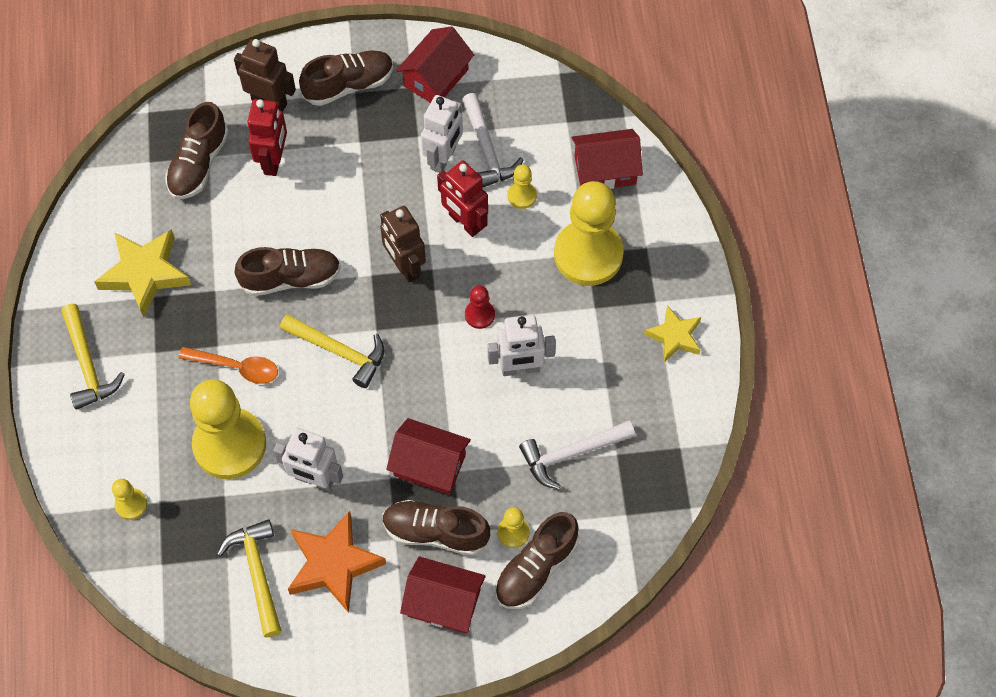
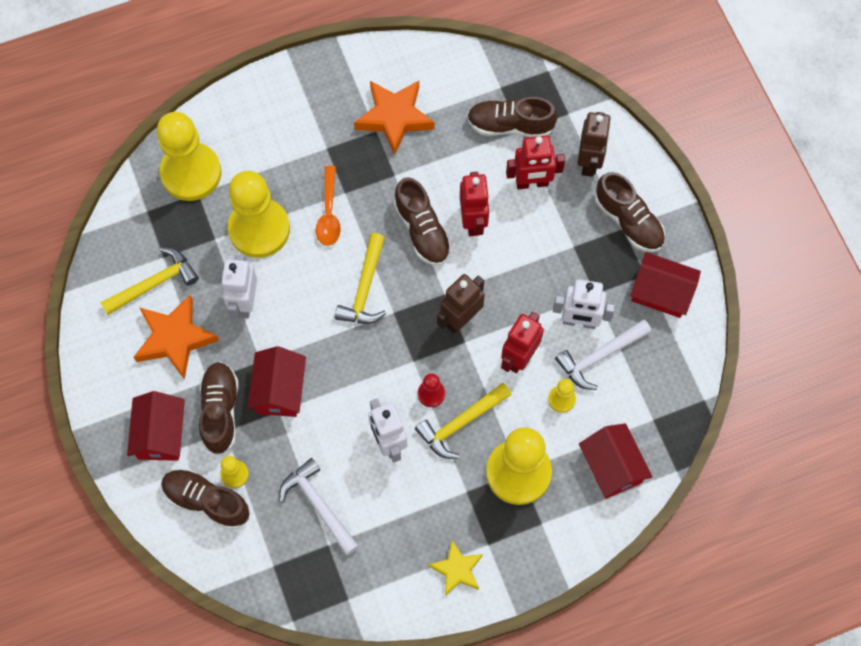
camera: 75 degrees right, 5 degrees up
yellow hammer [61,304,125,410] -> yellow hammer moved to [415,383,511,459]
yellow star [94,229,191,317] -> orange star [354,81,435,156]
yellow pawn [112,479,147,520] -> yellow pawn [157,112,221,201], size x2.32
none -> red robot [460,172,489,236]

